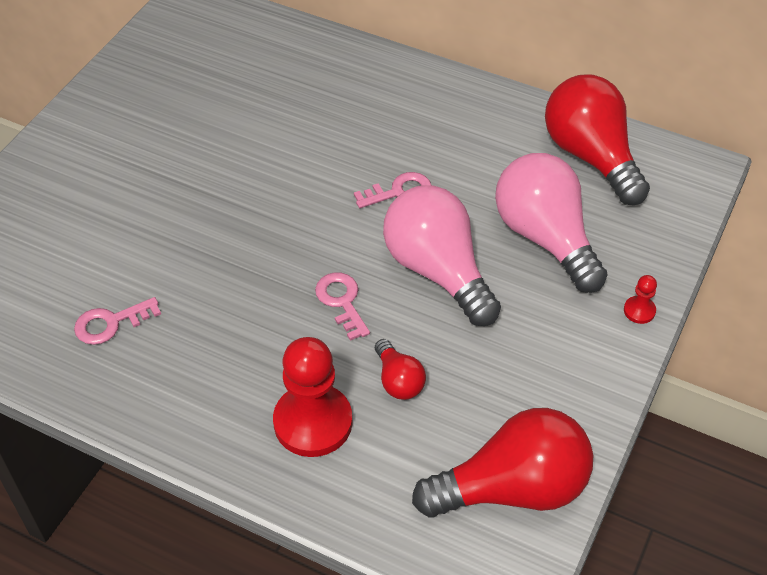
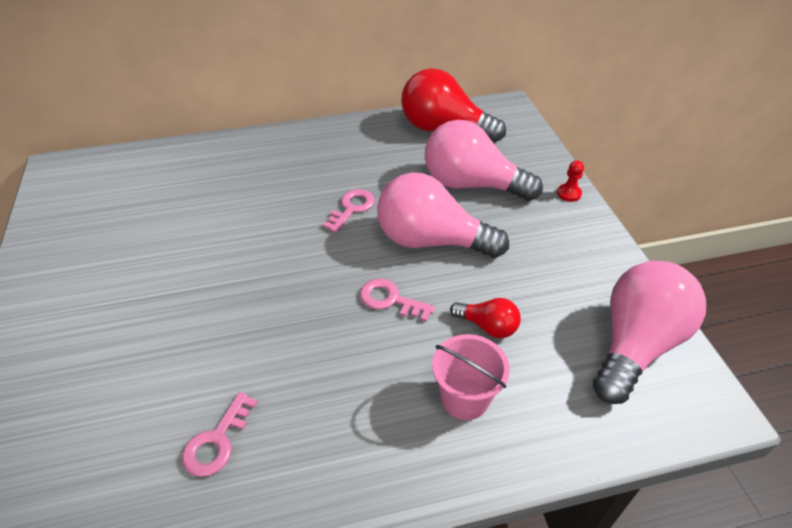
camera: 40 degrees left, 5 degrees down
red pawn [273,337,353,457] -> pink bucket [432,334,510,420]
red light bulb [412,408,593,518] -> pink light bulb [593,261,706,404]

